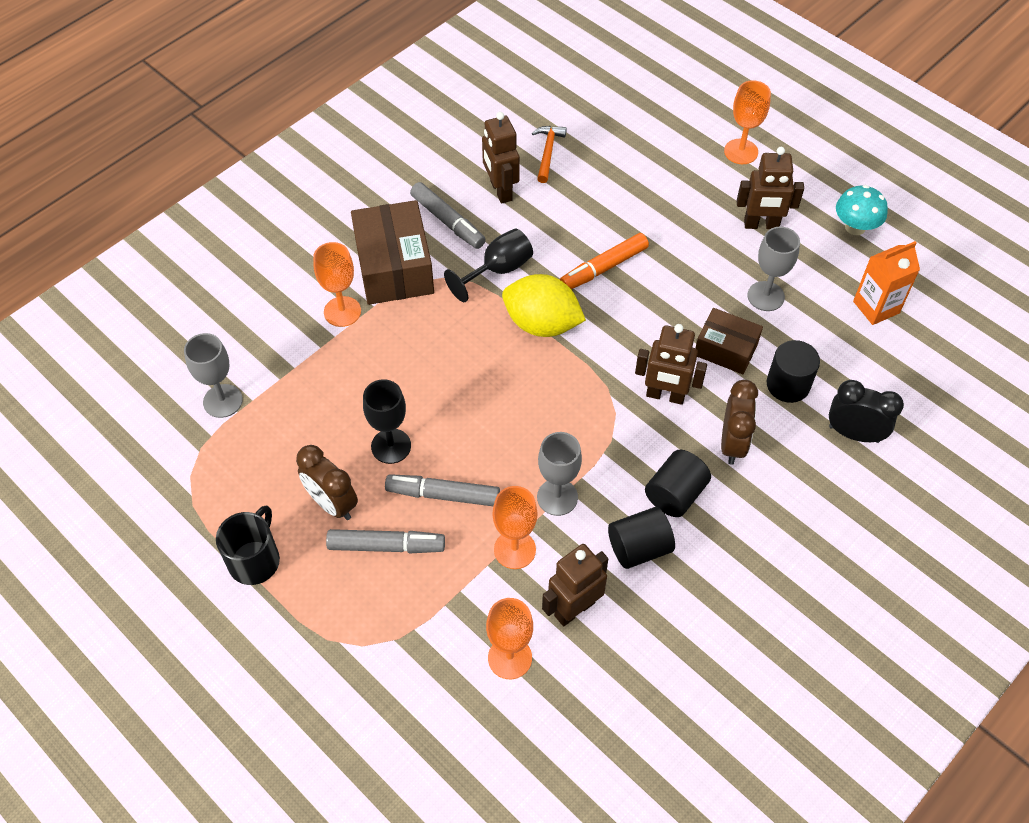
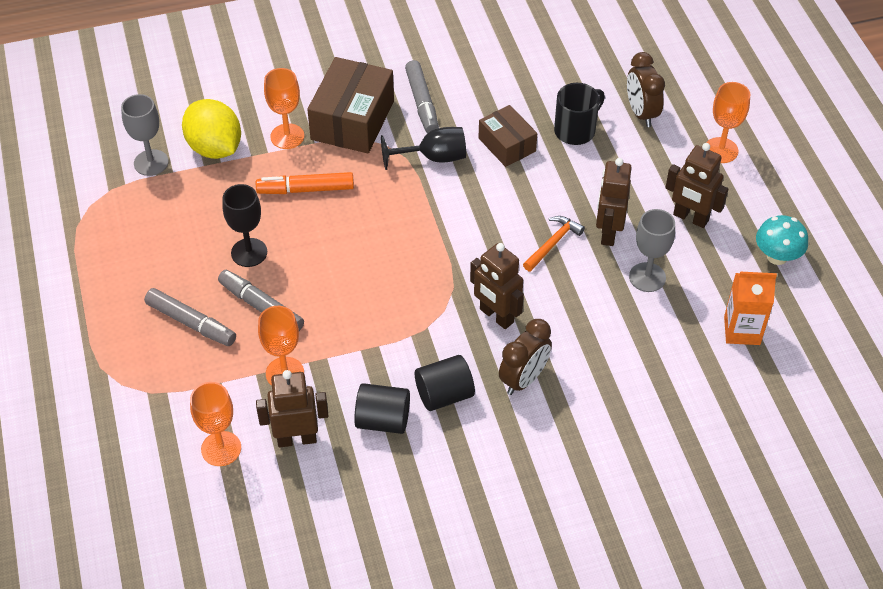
camera: 30 degrees right, 5 degrees down
black mug [216,505,280,585] -> black mug moved to [554,83,605,145]
brown clock [296,445,358,520] -> brown clock moved to [627,52,665,127]
brown robot [482,112,520,204] -> brown robot moved to [596,158,632,246]
yellow lemon [502,274,586,337] -> yellow lemon moved to [182,99,241,159]
orange hammer [532,126,567,183] -> orange hammer moved to [523,216,585,271]
grey goblet [537,432,582,516] -> none
orange marker [560,233,649,289] -> orange marker moved to [256,172,354,194]
brown box [696,308,763,374] -> brown box moved to [479,105,537,167]
black cylinder [767,340,820,403] -> none
black clock [829,380,904,443] -> none

